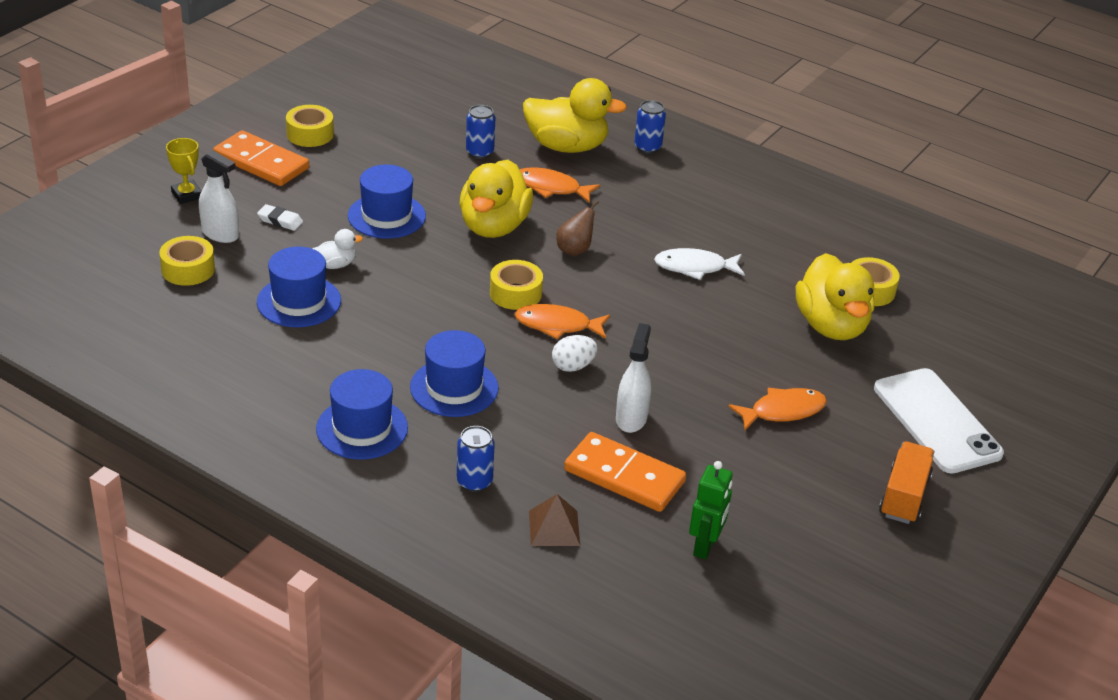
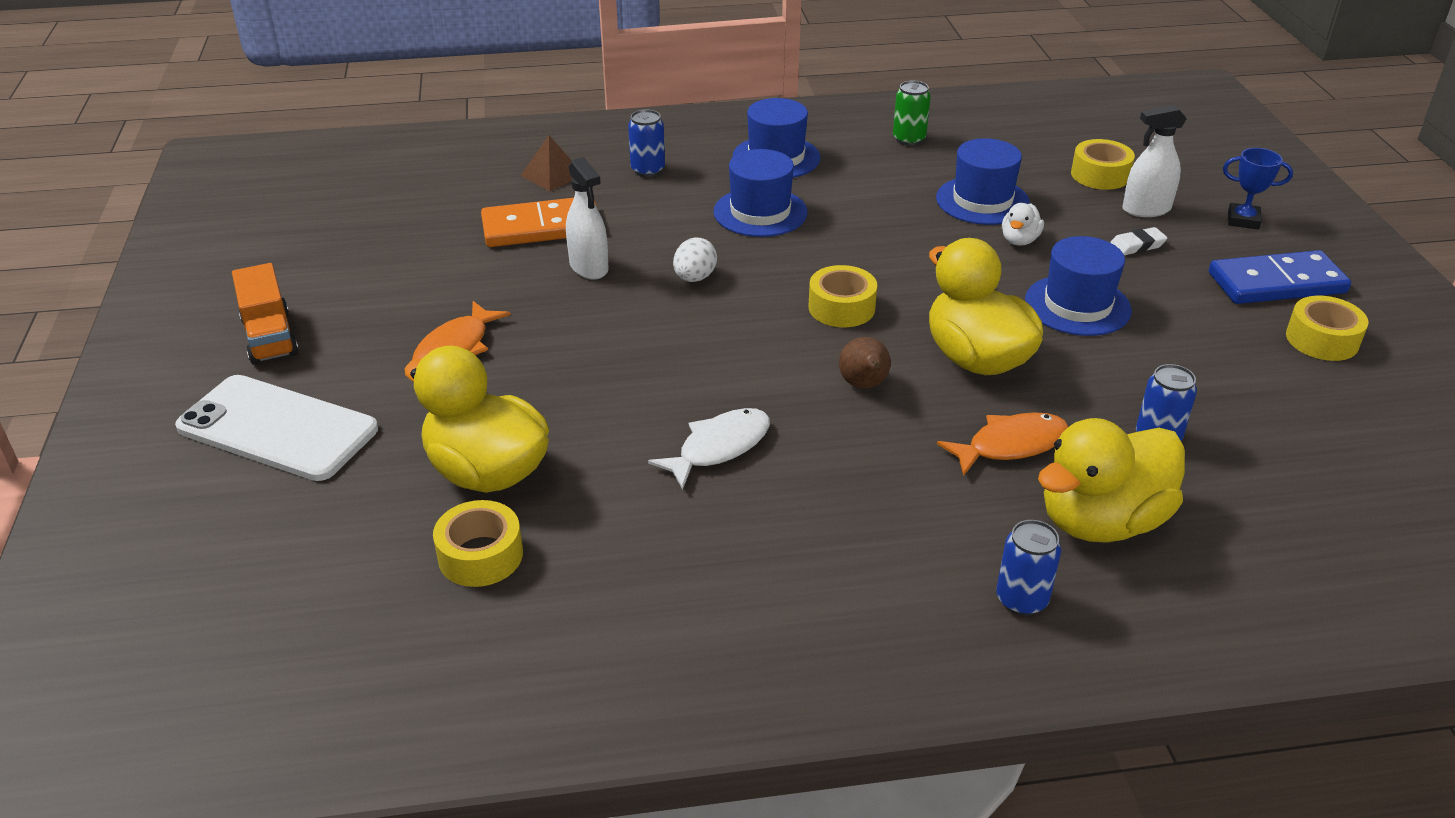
camera: 140 degrees right, 0 degrees up
yellow trophy [166,138,201,204] -> blue trophy [1223,148,1293,229]
orange domino [213,130,309,186] -> blue domino [1209,250,1351,304]
orange fish [515,304,610,339] -> none
green robot [689,461,733,559] -> none
none -> green can [893,80,931,146]

